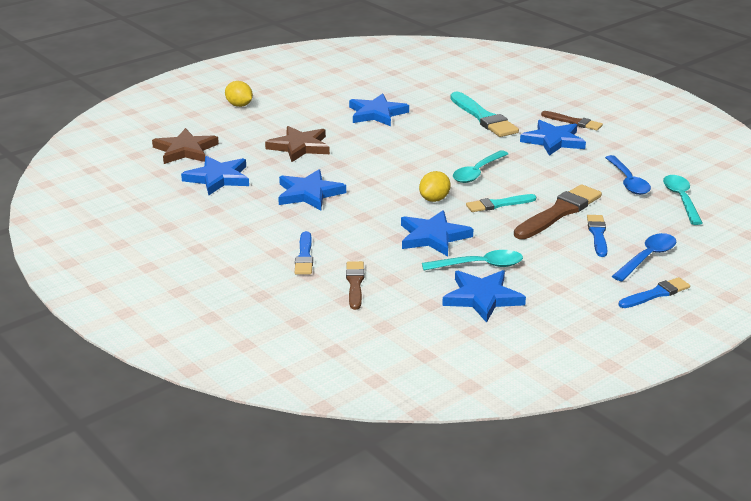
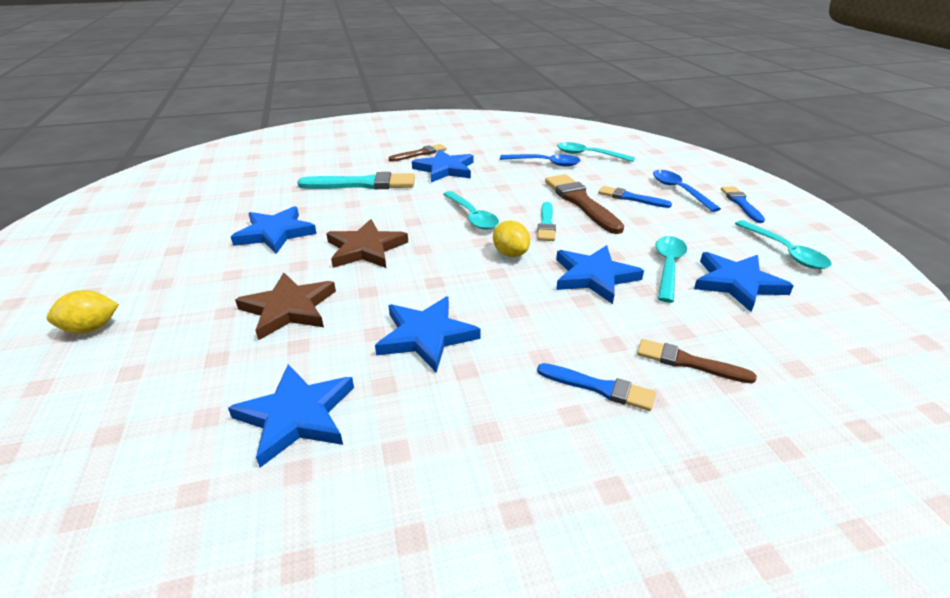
camera: 65 degrees left, 5 degrees up
brown star [152,128,219,164] -> brown star moved to [326,219,408,268]
none -> turquoise spoon [735,220,832,269]

